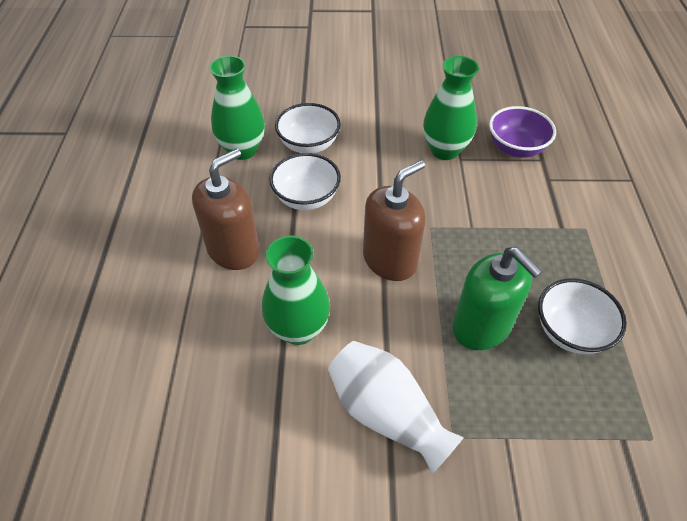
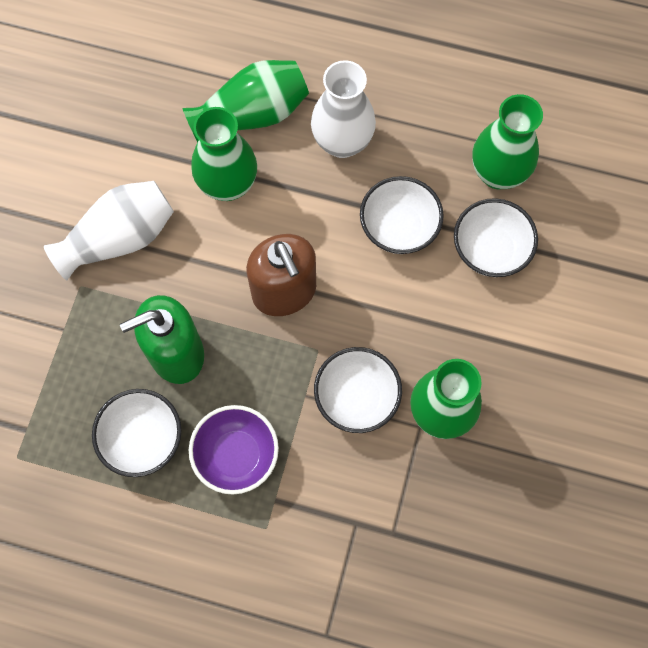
camera: 105 degrees right, 20 degrees up
brown soap dispenser [192,149,260,270] -> white vase [311,60,376,158]
purple bowl [489,106,556,158] -> purple bowl moved to [189,405,279,495]
none -> green vase [182,60,309,142]
none -> white bowl [314,347,402,433]

